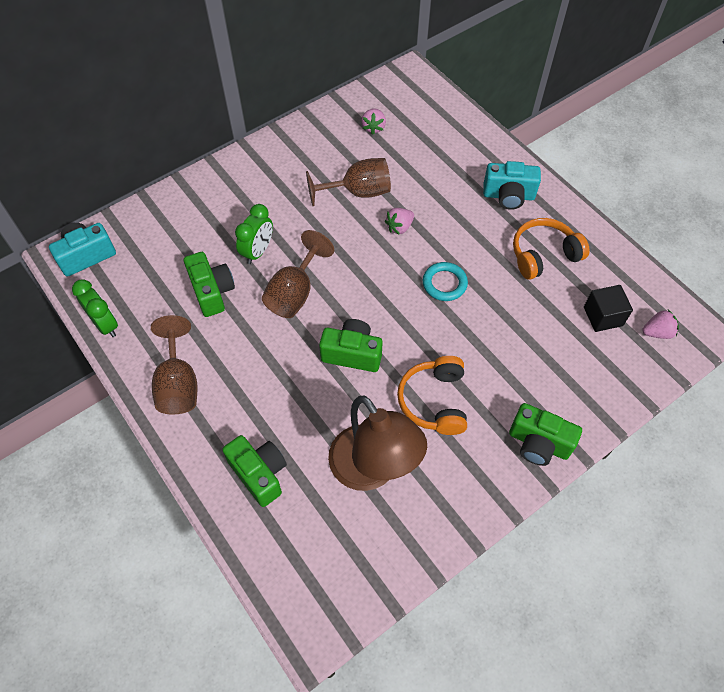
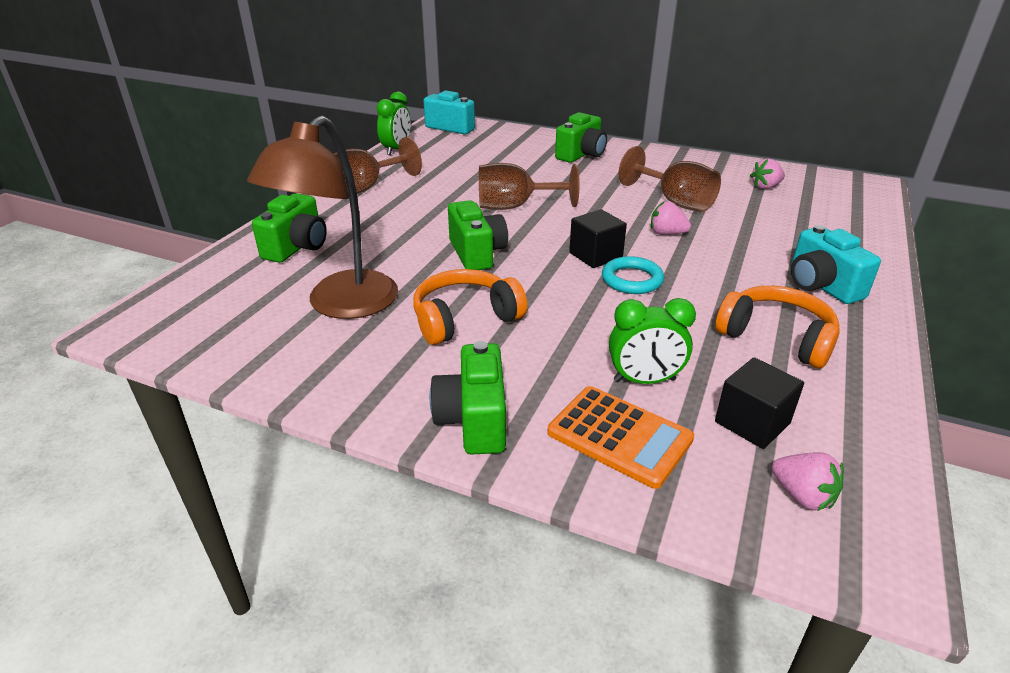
camera: 60 degrees right, 25 degrees down
green camera [184,252,235,317] -> green camera moved to [555,112,607,163]
green clock [235,204,273,264] -> green clock moved to [609,298,696,384]
none -> orange calculator [548,386,694,489]
none -> black cube [569,209,627,268]

